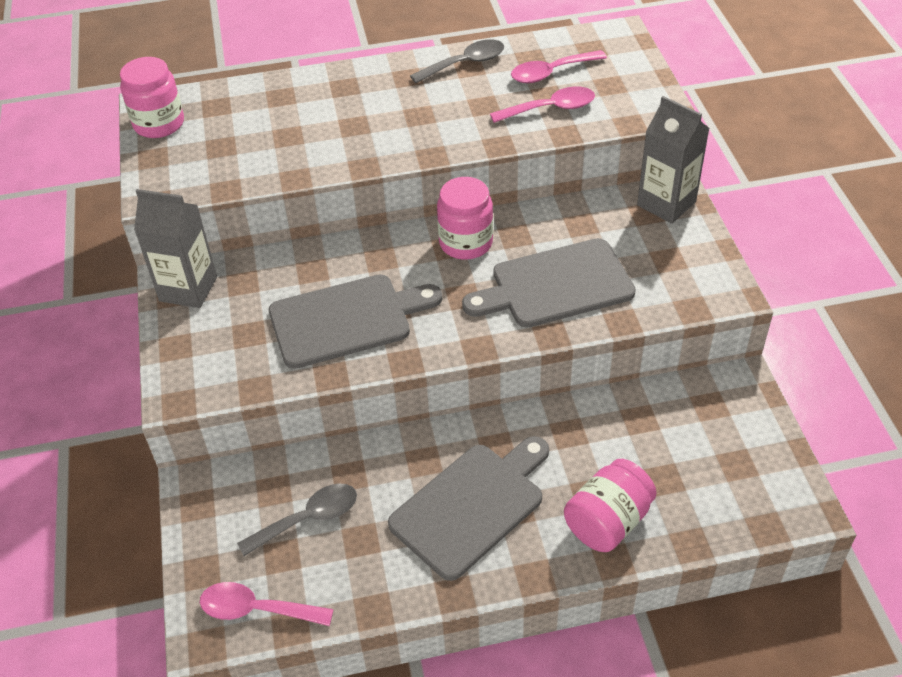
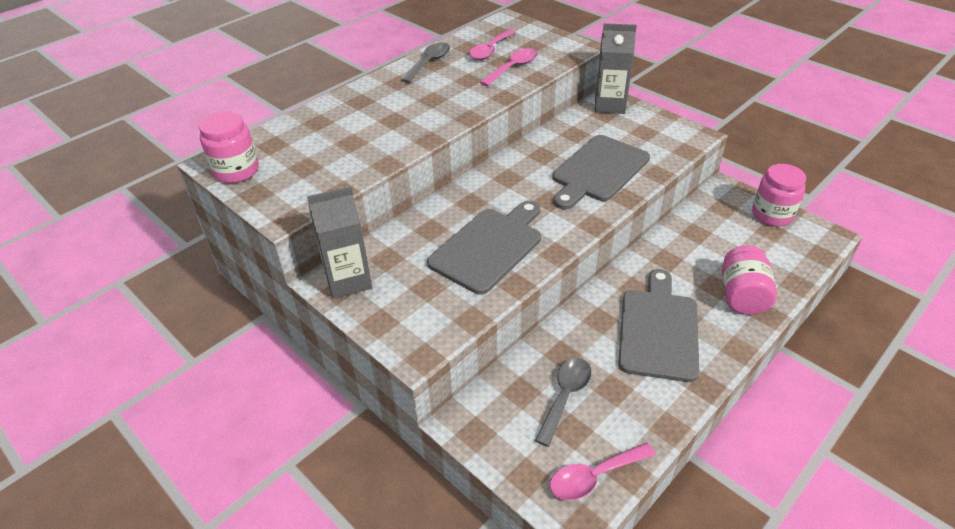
camera: 35 degrees left, 5 degrees down
pink jar [437,177,493,260] -> pink jar moved to [752,164,806,226]

